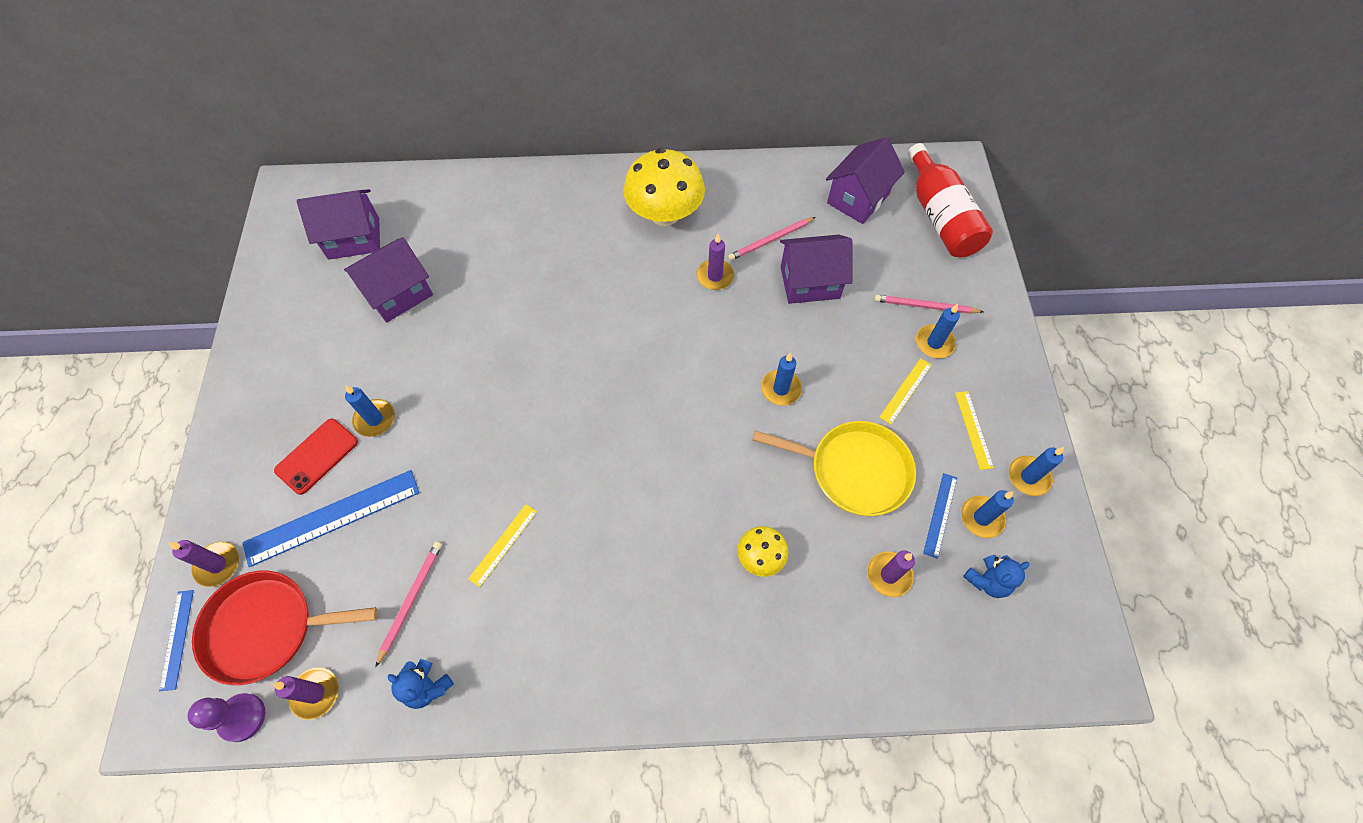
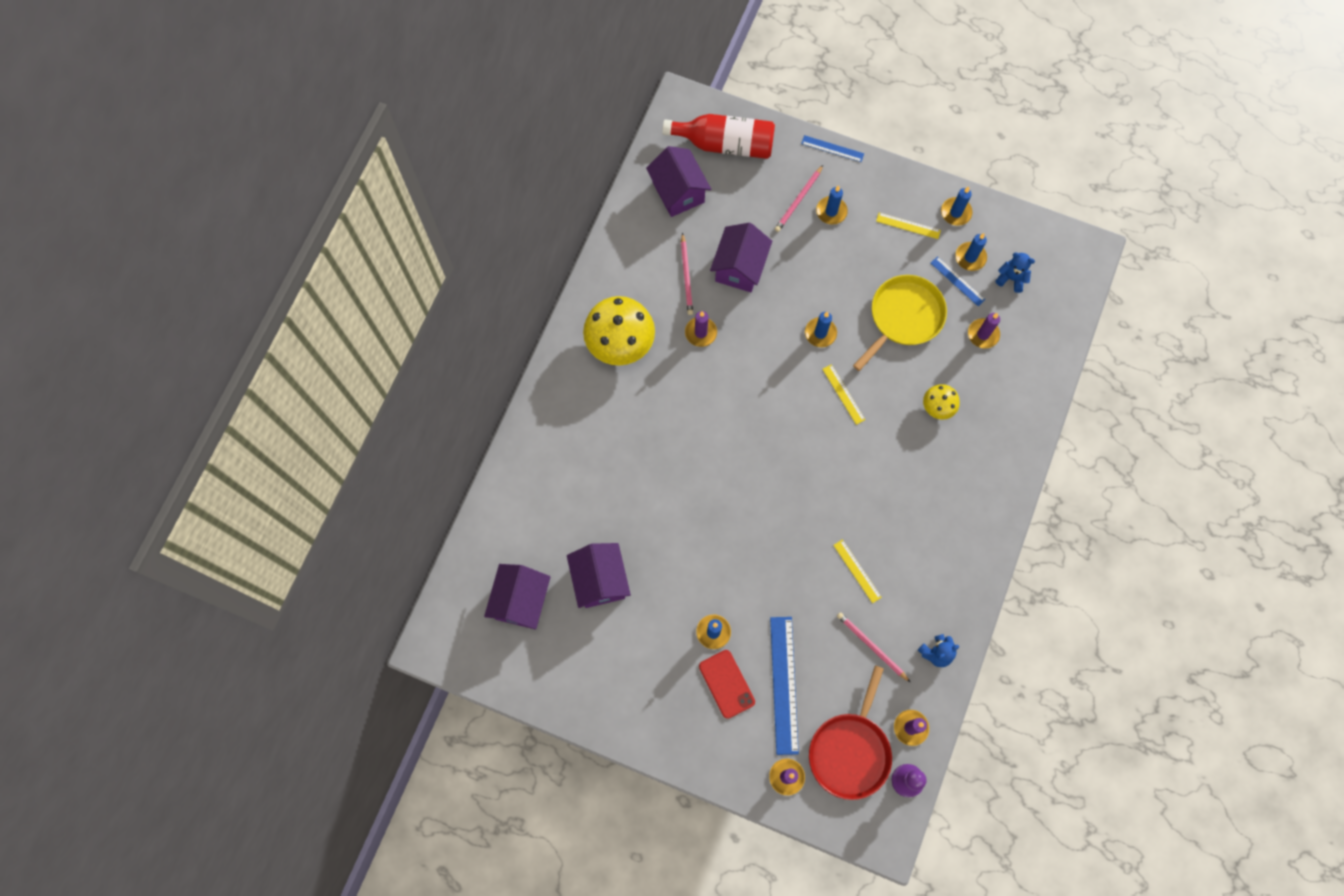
camera: 65 degrees left, 10 degrees up
blue ruler [159,590,194,691] -> blue ruler moved to [801,135,864,162]
yellow ruler [879,358,932,424] -> yellow ruler moved to [823,364,865,425]
blue teddy bear [963,555,1030,598] -> blue teddy bear turned 60 degrees counterclockwise [995,253,1035,293]

